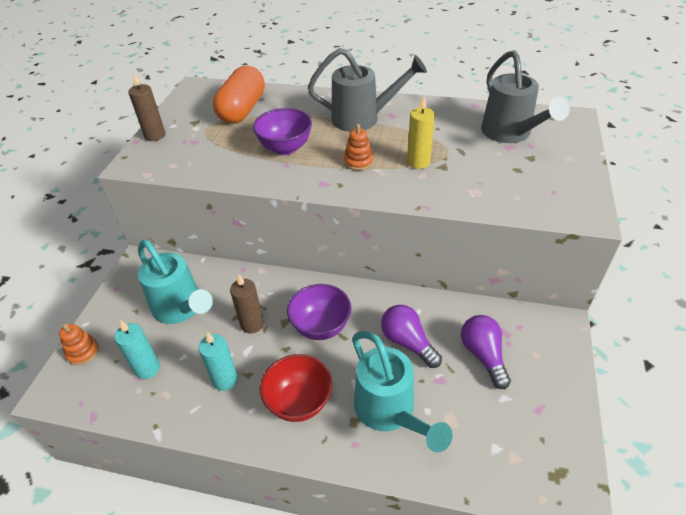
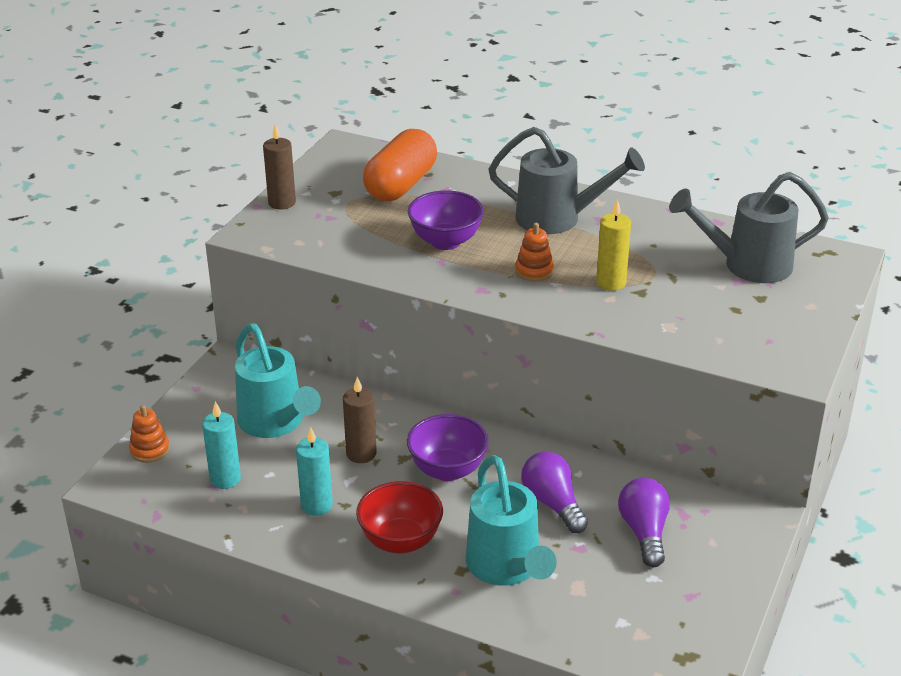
camera: 10 degrees right, 10 degrees down
grey watering can [481,50,570,143] -> grey watering can turned 90 degrees clockwise [669,172,829,283]

